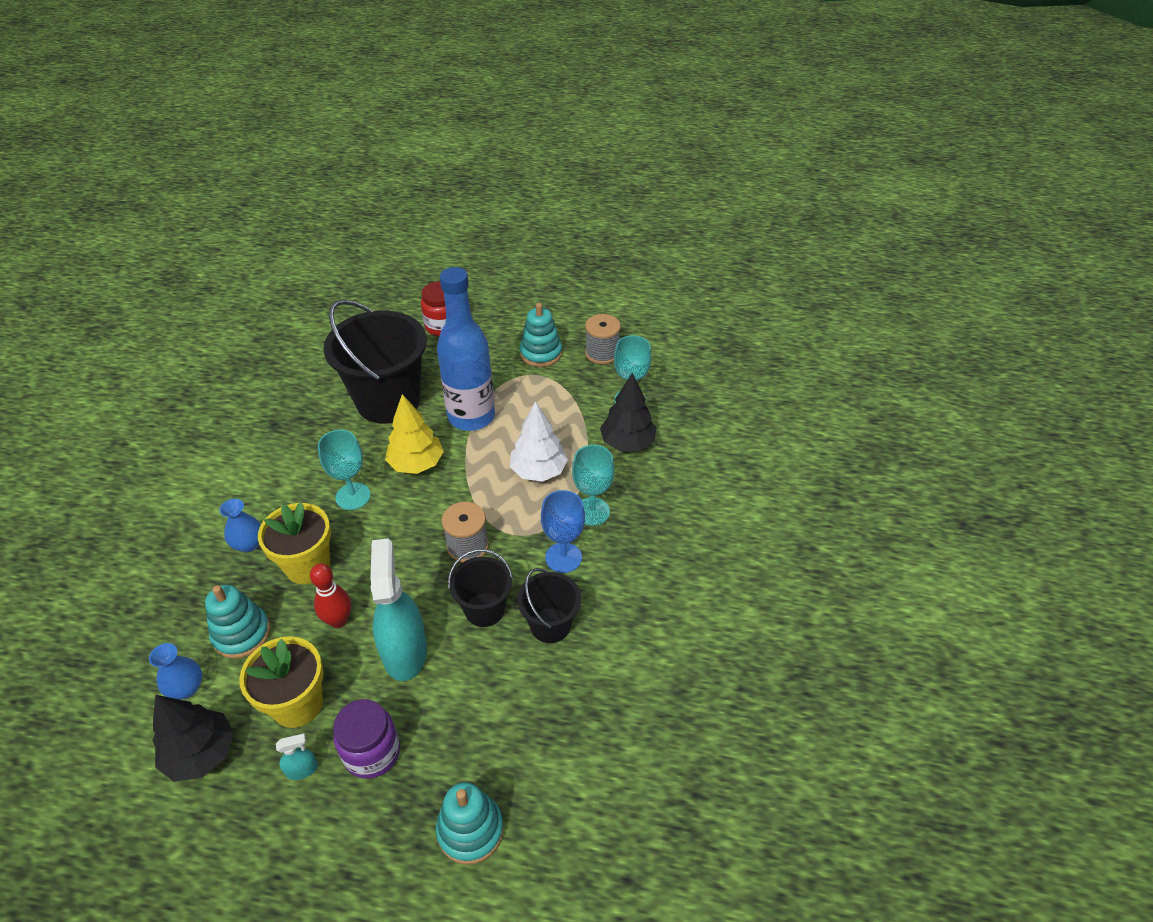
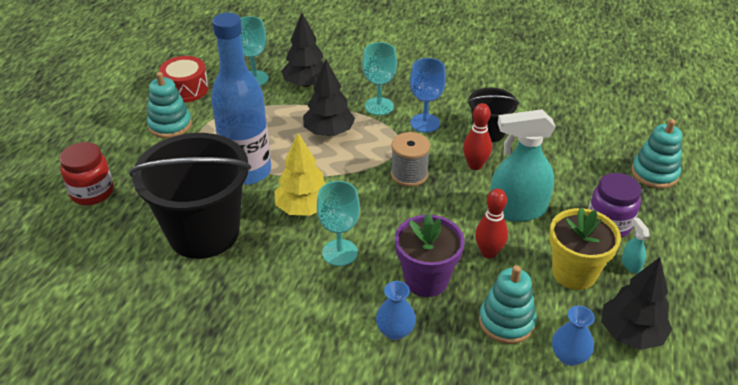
camera: 85 degrees left, 5 degrees down
yellow flower pot [258,503,331,584] -> purple flower pot [395,213,465,297]
black bucket [448,549,513,627] -> red bowling pin [463,103,492,170]
white tree [510,401,568,482] -> black tree [303,59,355,136]
grey spool [585,314,621,364] -> red drum [159,56,209,103]

